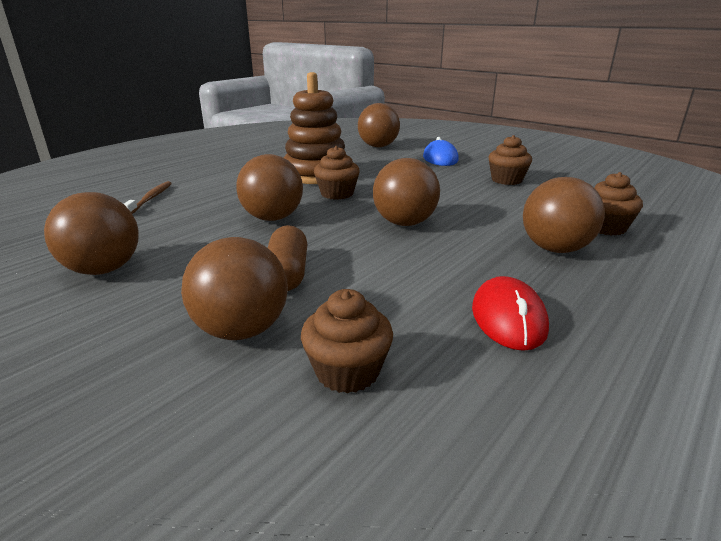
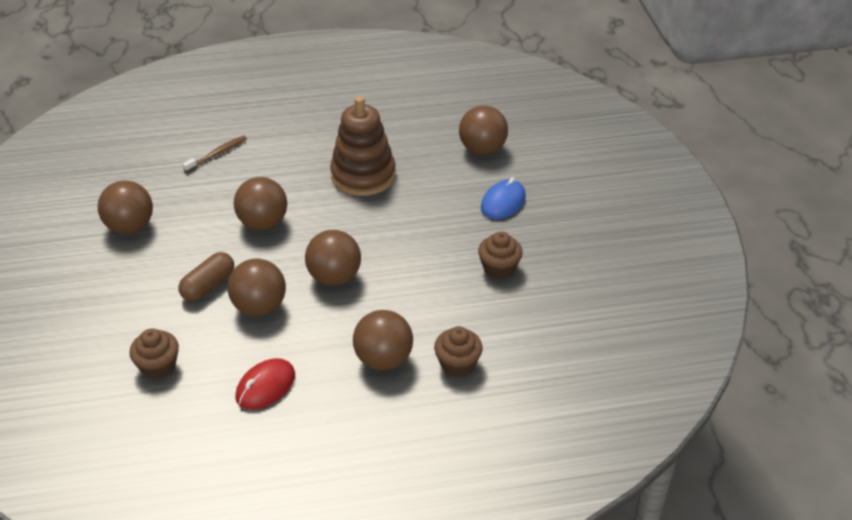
camera: 40 degrees right, 15 degrees up
brown ball [181,237,288,340] -> brown ball moved to [227,258,286,316]
brown cupcake [314,146,360,200] -> none

